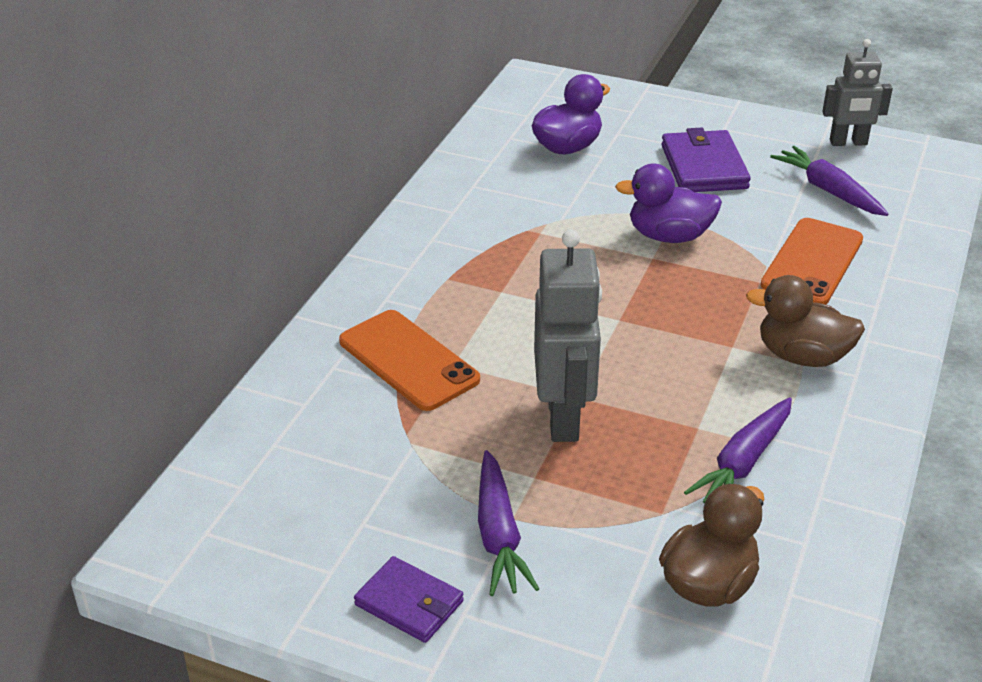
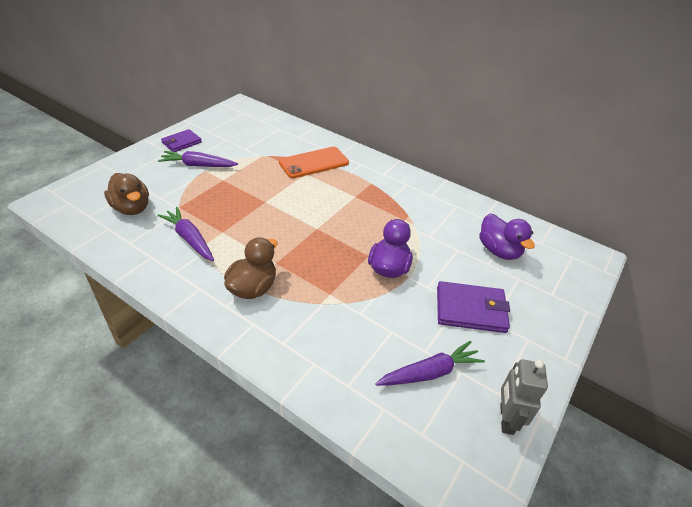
camera: 100 degrees right, 5 degrees up
grey robot [534,230,602,442] -> none
orange phone [761,218,863,304] -> none

